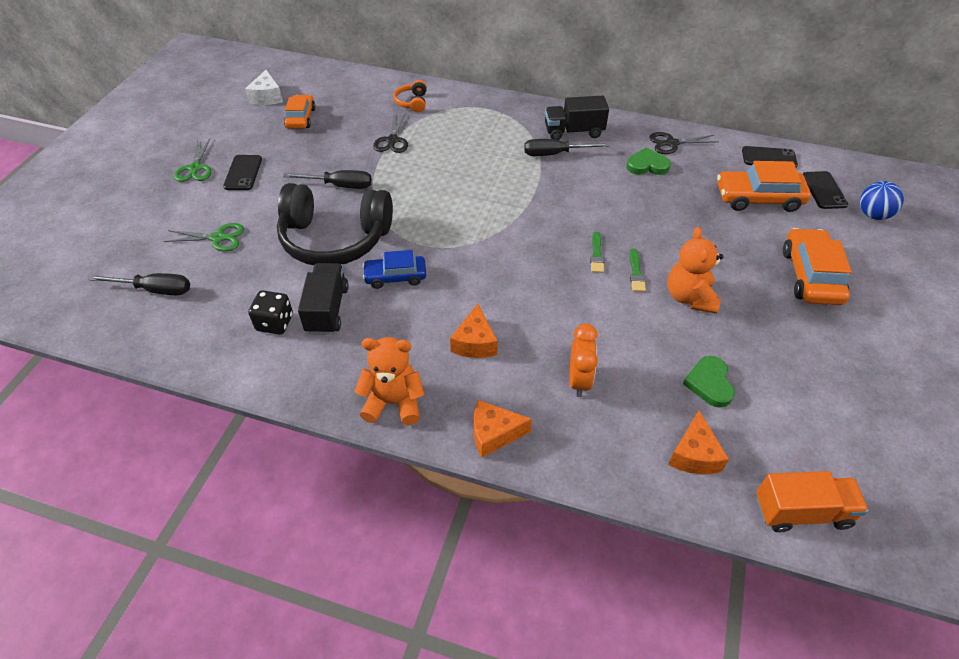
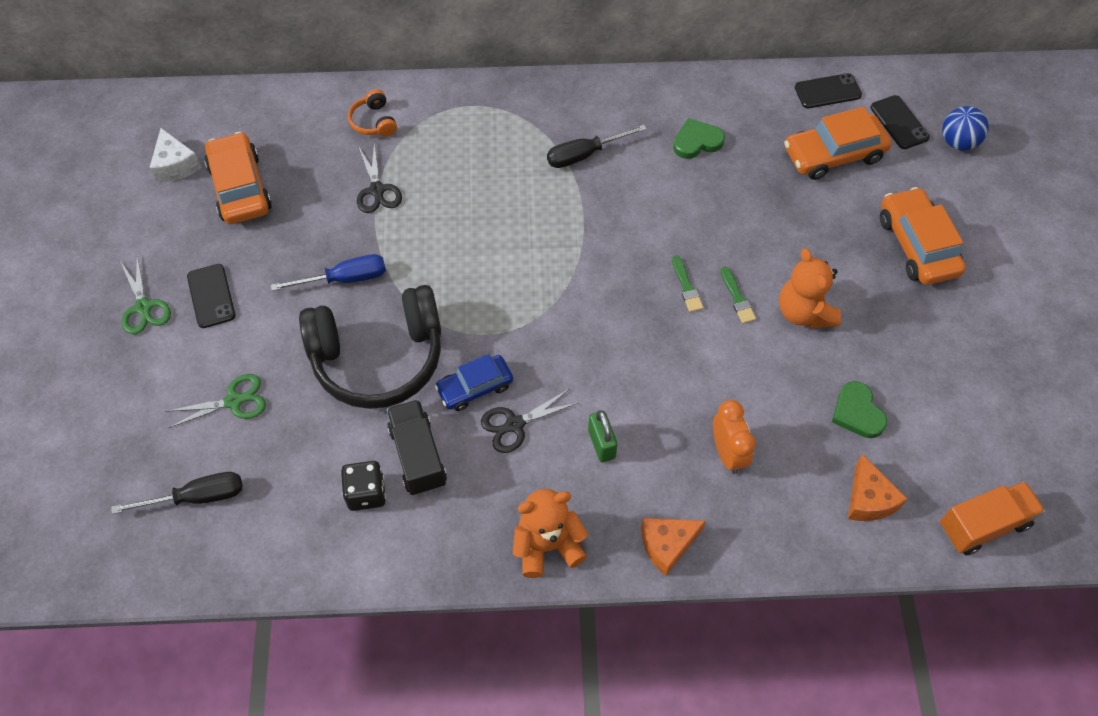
camera: 20 degrees left, 10 degrees up
black screwdriver [283,170,372,189] -> blue screwdriver [271,254,386,291]
orange car [284,95,316,129] -> orange car [204,132,272,224], size x1.53
orange cheese [450,304,498,358] -> green padlock [588,410,618,462]
black truck [545,95,609,140] -> none
black scissors [649,132,718,154] -> black scissors moved to [481,389,579,453]

